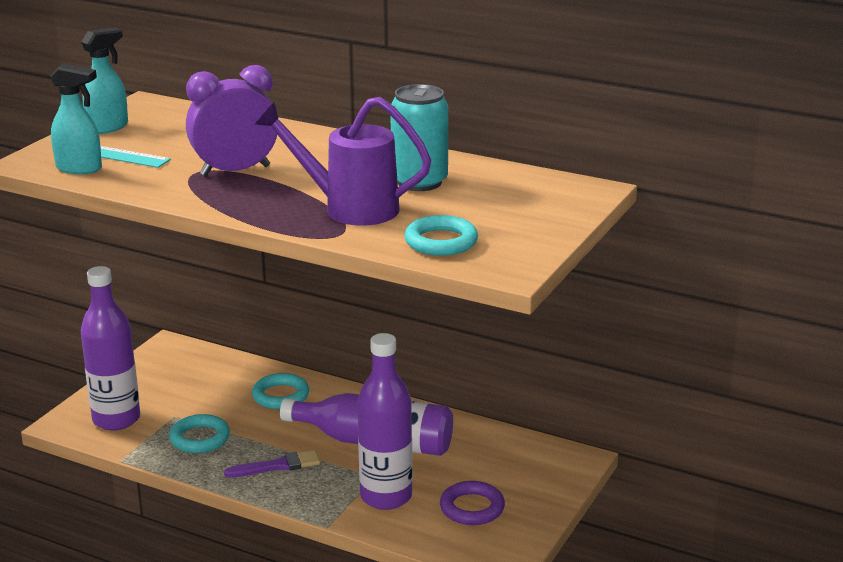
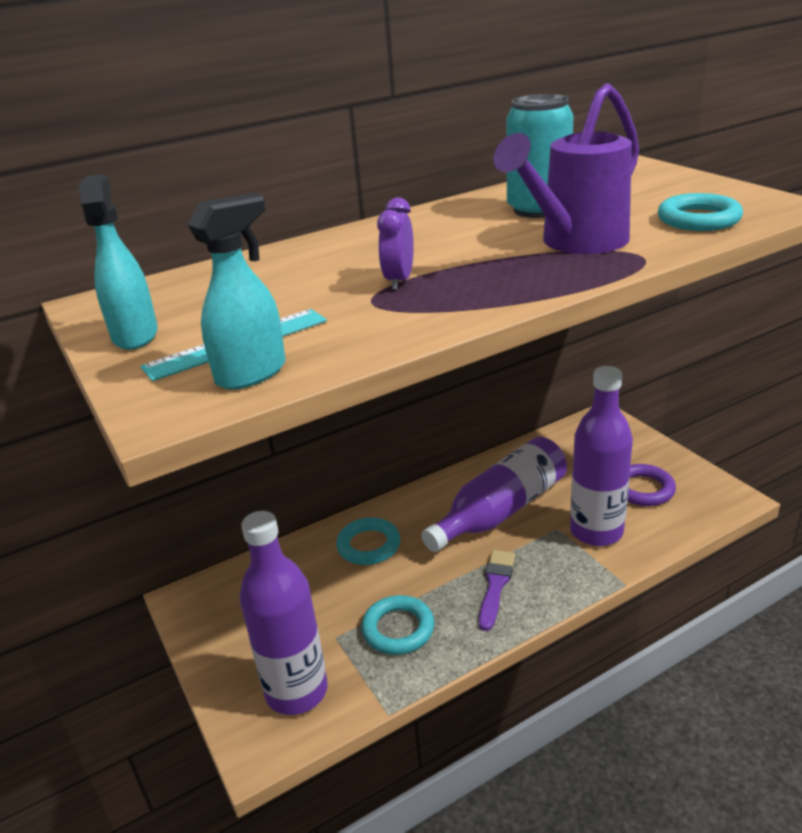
camera: 55 degrees left, 5 degrees up
purple clock [186,65,277,176] -> purple clock [377,198,414,290], size x0.55

